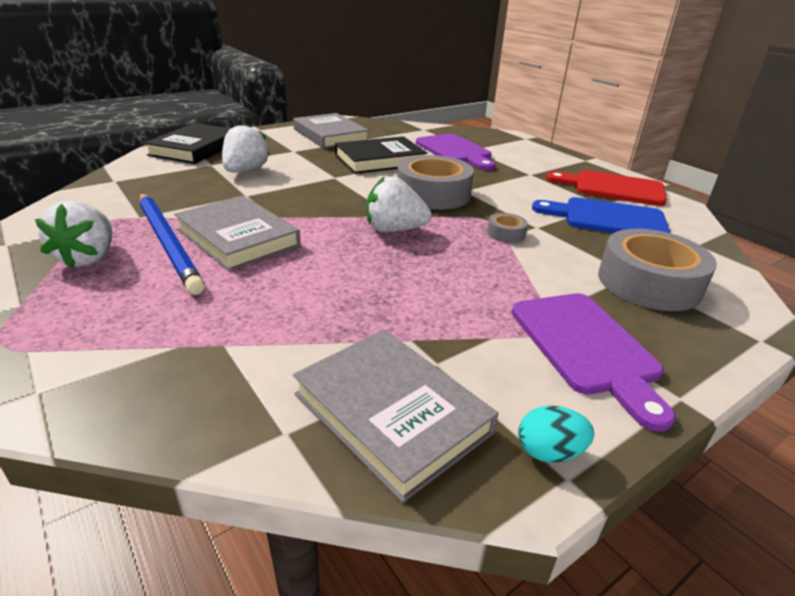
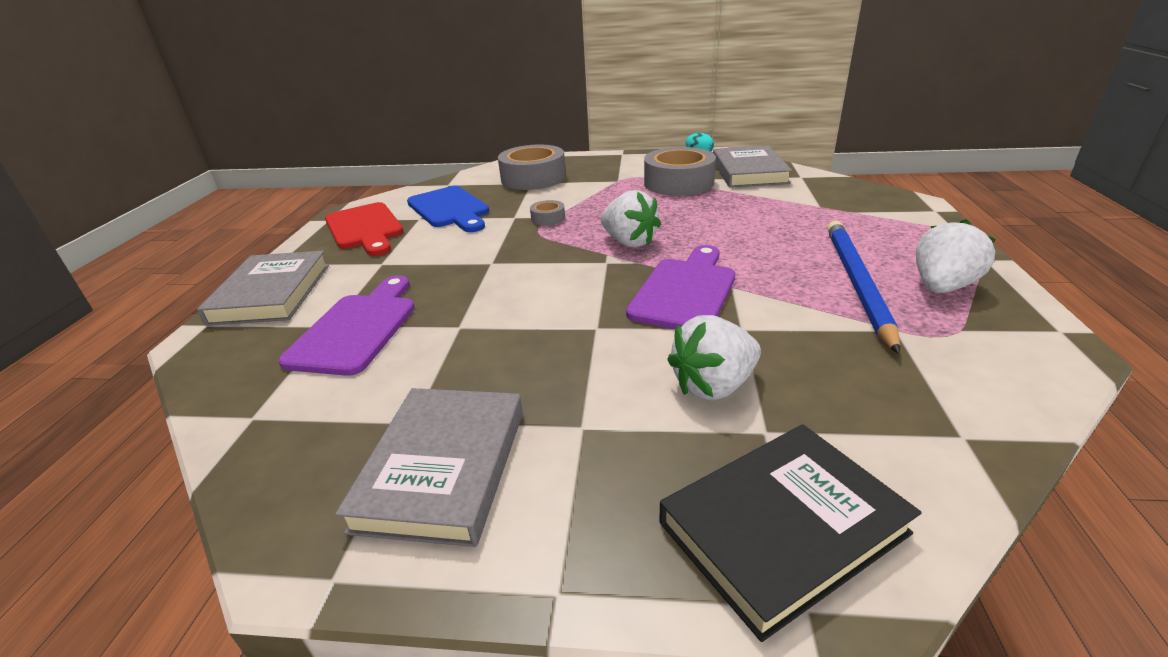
camera: 135 degrees left, 0 degrees up
grey book [174,195,301,271] -> grey book moved to [197,251,329,326]
black book [335,136,427,174] -> none
grey tape [397,155,474,210] -> grey tape moved to [644,147,716,196]
purple cutting board [512,293,676,432] -> purple cutting board moved to [626,245,735,329]

